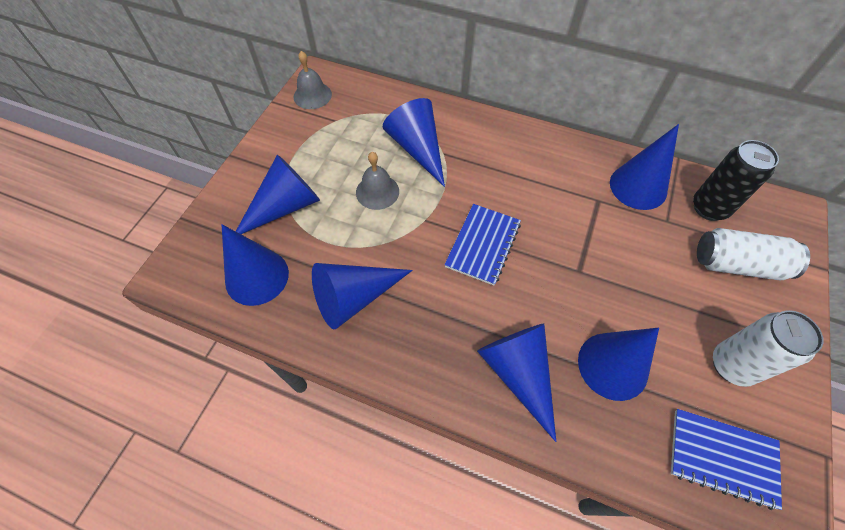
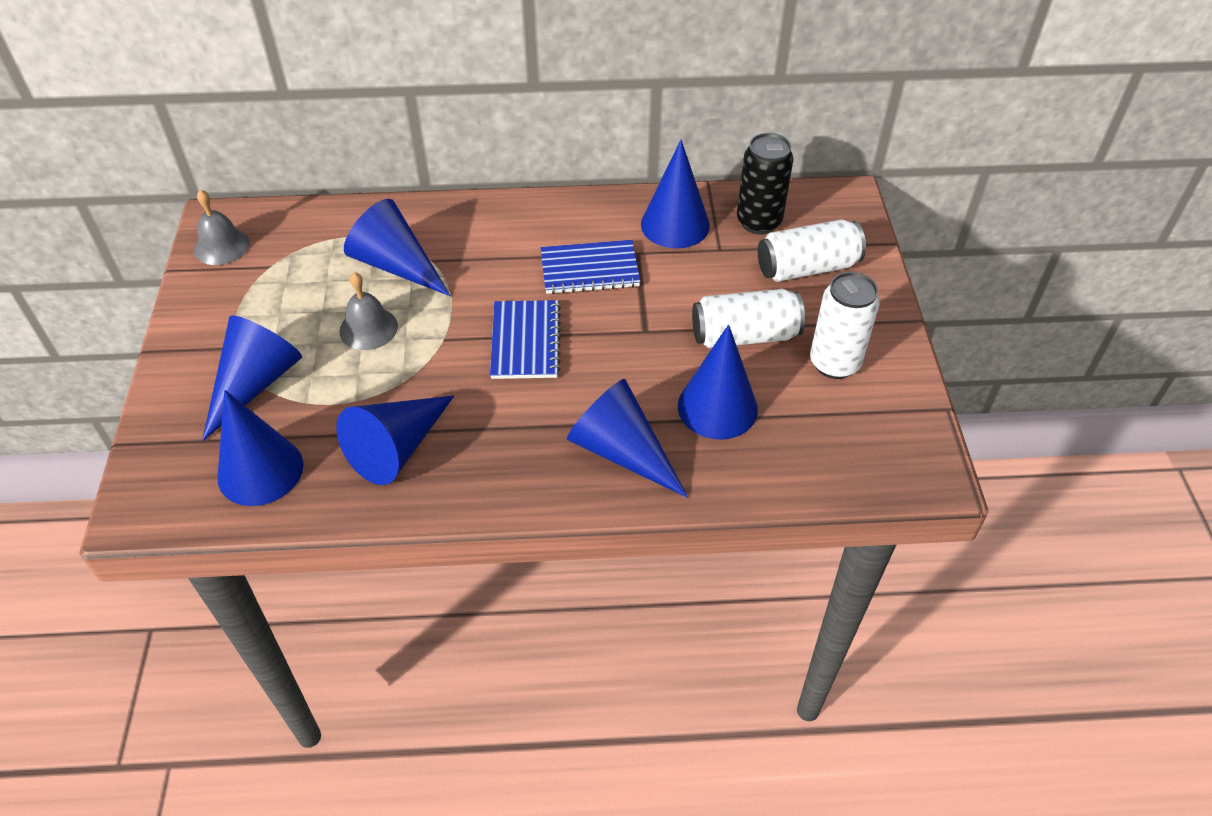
camera: 25 degrees left, 10 degrees down
blue notebook [671,409,782,510] -> blue notebook moved to [540,240,641,294]
none -> white can [692,289,805,348]

